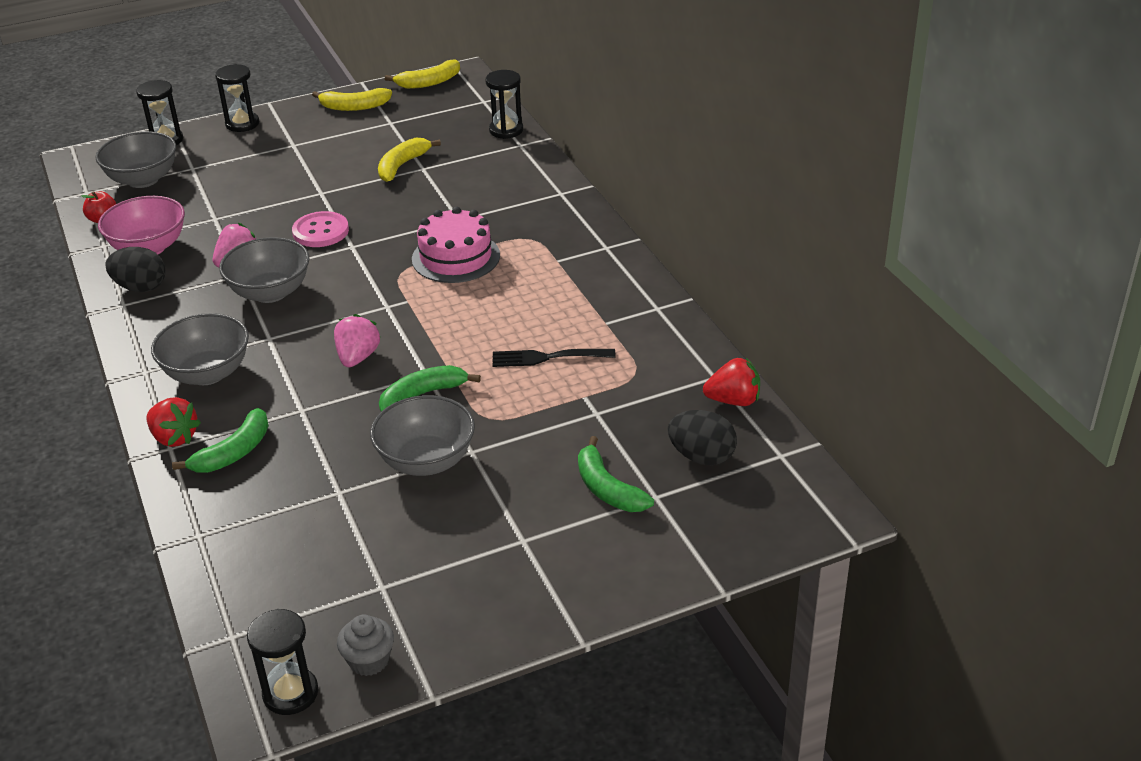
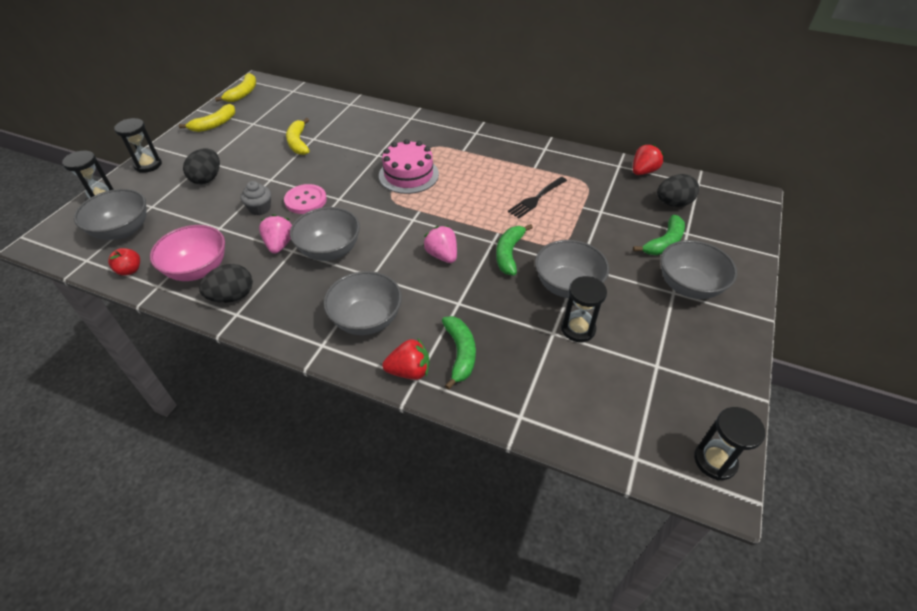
camera: 45 degrees left, 10 degrees up
grey cupcake [337,615,394,676] -> grey cupcake moved to [240,181,271,215]
black hourglass [485,70,523,139] -> black hourglass moved to [561,276,607,342]
green banana [578,436,654,512] -> green banana turned 60 degrees counterclockwise [633,215,685,255]
none -> black egg [183,148,220,184]
none -> grey bowl [661,240,737,299]

